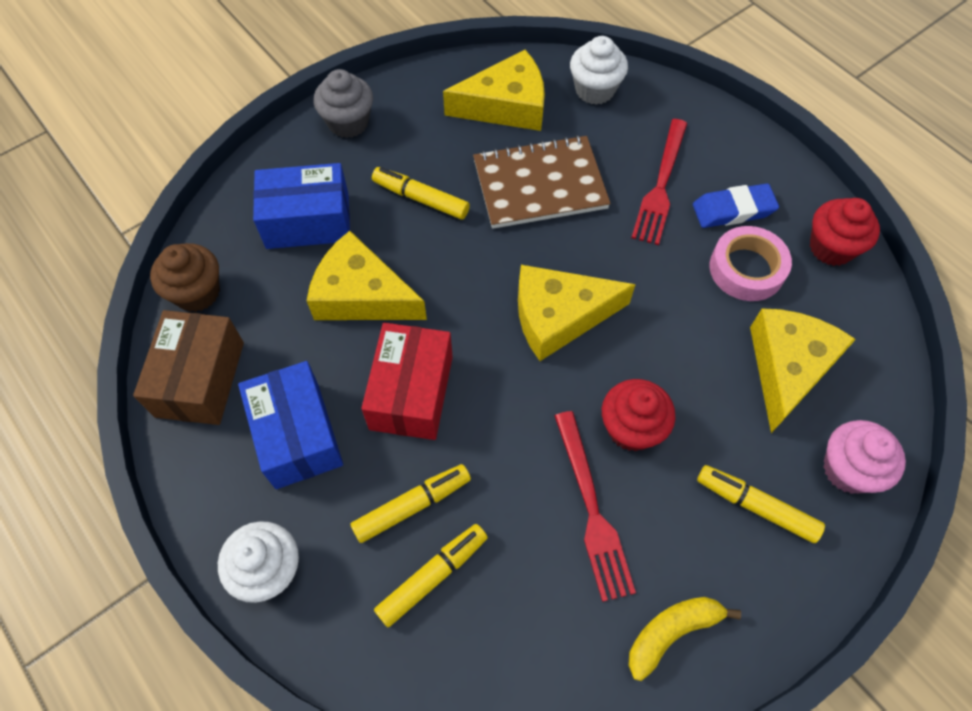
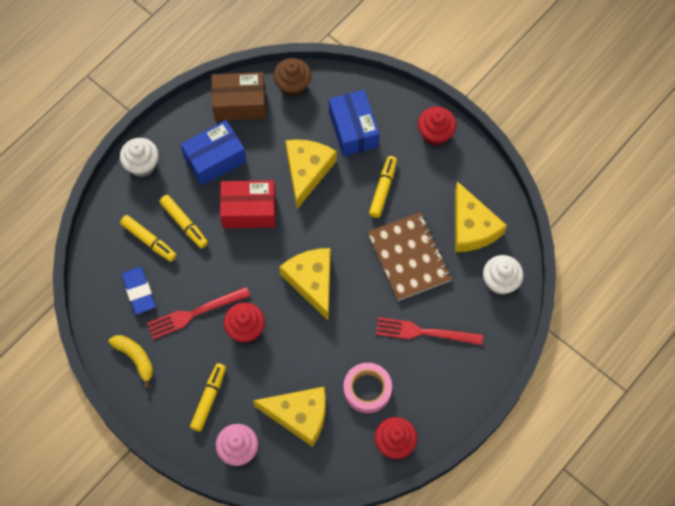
camera: 80 degrees right, 5 degrees up
grey cupcake [314,69,373,138] -> red cupcake [418,107,456,146]
blue eraser [693,183,779,228] -> blue eraser moved to [122,267,156,314]

